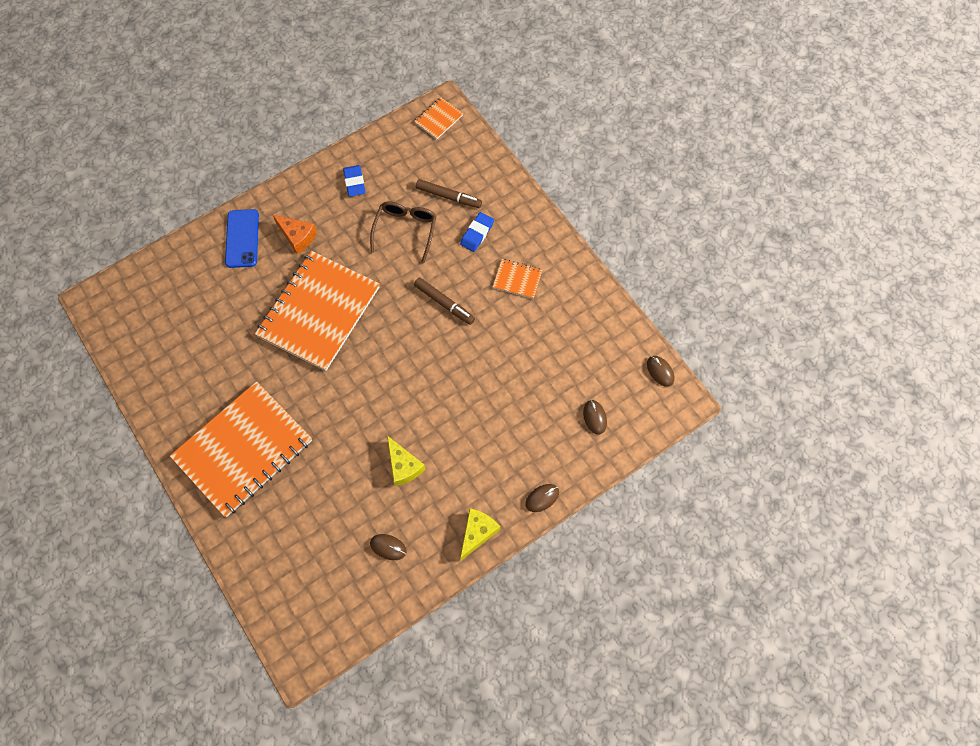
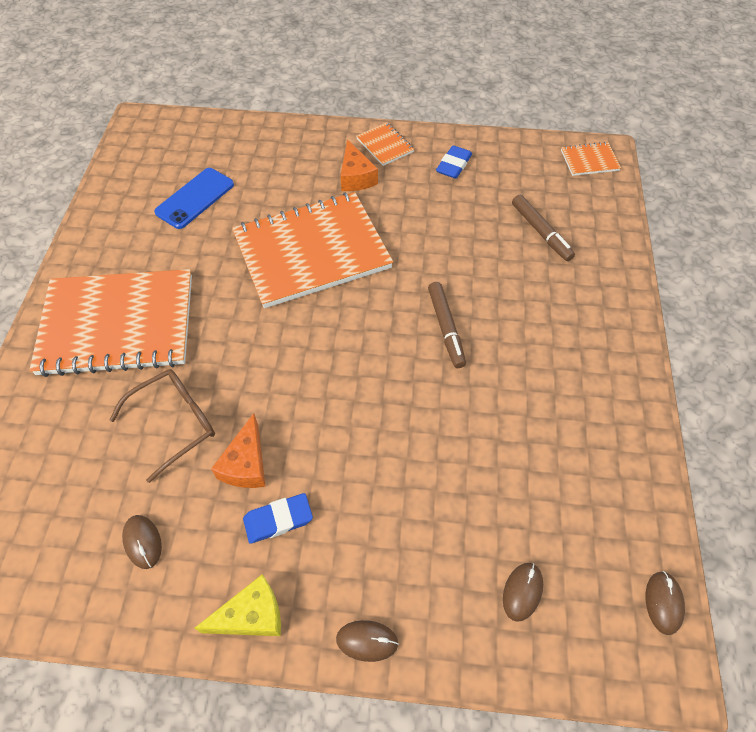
camera: 40 degrees right, 10 degrees down
blue phone [225,209,259,268] -> blue phone moved to [154,168,234,229]
brown glasses [370,201,436,263] -> brown glasses moved to [109,369,215,483]
yellow cheese [387,436,425,486] -> orange cheese [211,413,266,488]
blue eraser [460,212,494,252] -> blue eraser moved to [243,493,313,544]
orange notebook [493,259,542,299] -> orange notebook moved to [356,122,414,166]

